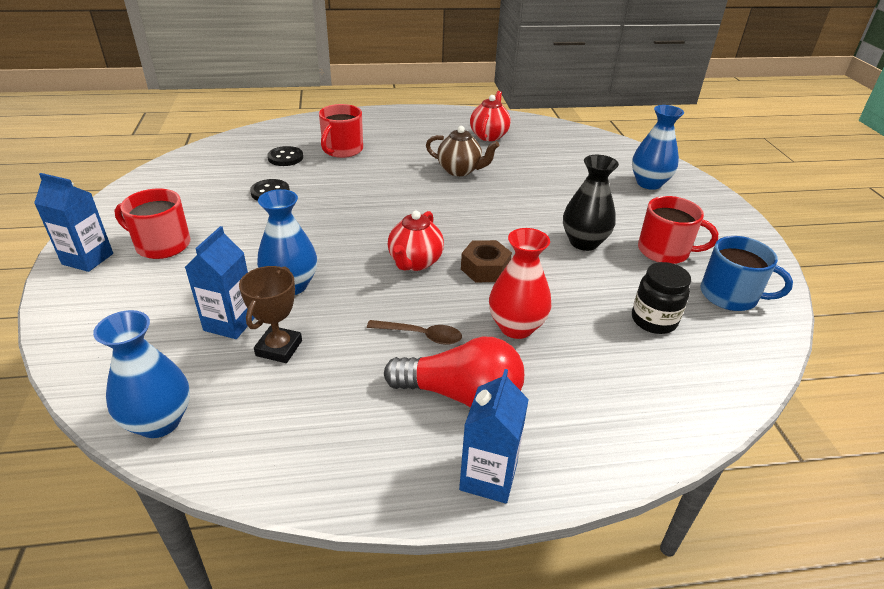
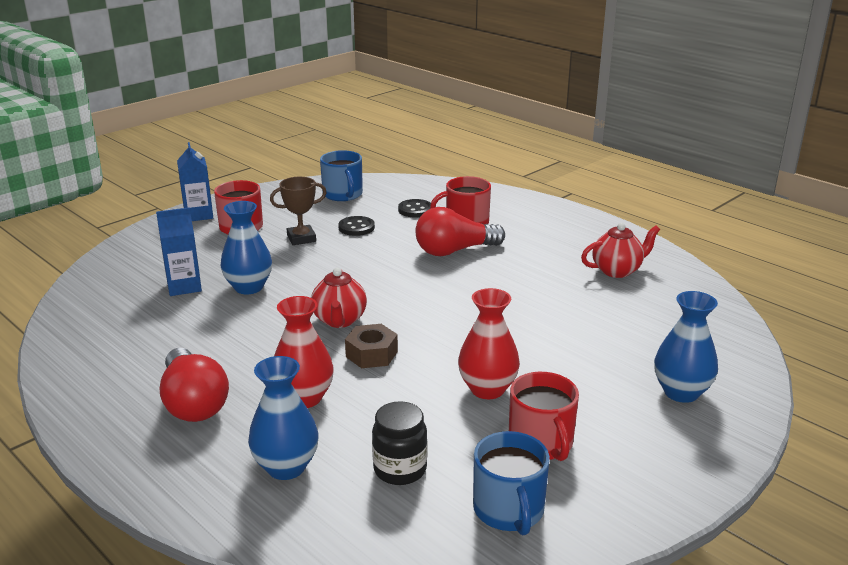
camera: 55 degrees right, 10 degrees down
blue vase [93,310,190,438] -> blue vase moved to [248,356,319,480]
brown trophy [239,266,302,363] -> brown trophy moved to [270,177,327,245]
brown spoon [367,320,462,345] -> none
red teapot [388,211,444,271] -> red teapot turned 75 degrees counterclockwise [311,268,367,328]
brown teapot [426,126,499,176] -> none
blue carton [459,369,529,503] -> none
black vase [563,155,619,251] -> red vase [458,288,520,399]
none -> blue mug [320,150,363,201]
none -> red light bulb [415,207,505,256]

